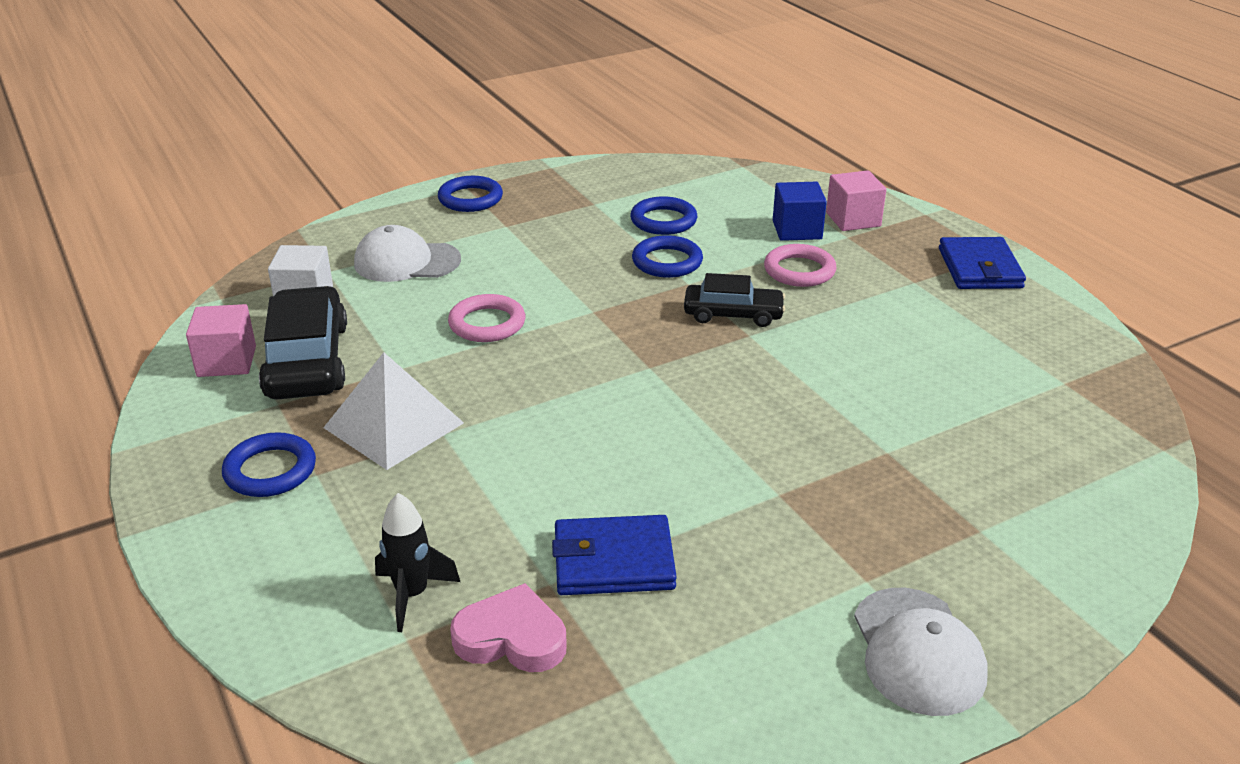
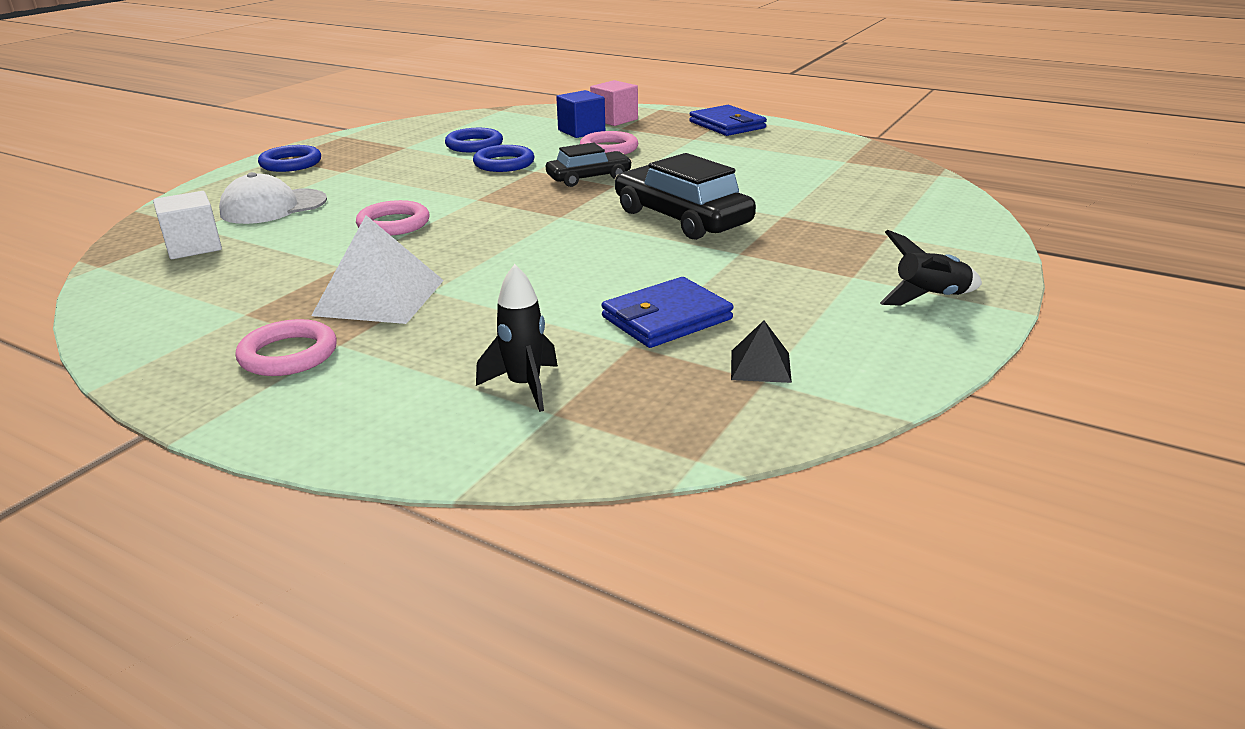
camera: 30 degrees left, 5 degrees down
pink cube [186,304,256,377] -> none
blue ring [222,432,316,497] -> pink ring [235,319,337,376]
black car [259,286,347,399] -> black car moved to [615,153,756,240]
pink heart [450,583,567,672] -> none
white cap [854,588,988,716] -> black rocket [880,230,982,306]
none -> black pyramid [731,320,792,383]

